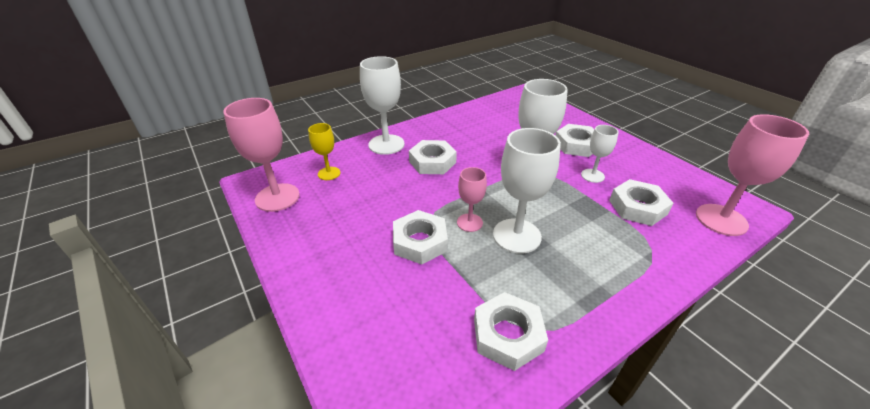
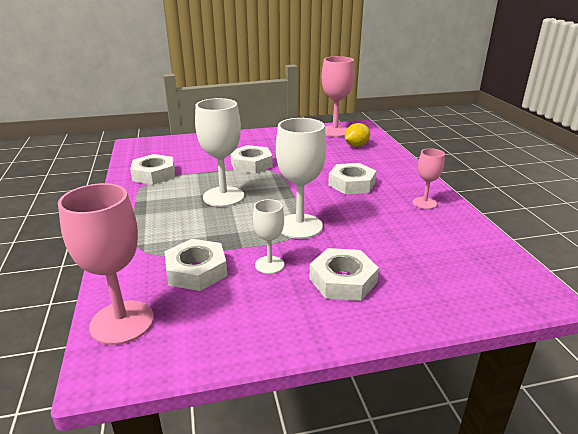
camera: 110 degrees right, 10 degrees down
yellow goblet [308,123,340,180] -> yellow lemon [345,123,370,147]
white goblet [360,56,404,155] -> none
pink goblet [457,167,487,232] -> pink goblet moved to [413,148,445,209]

